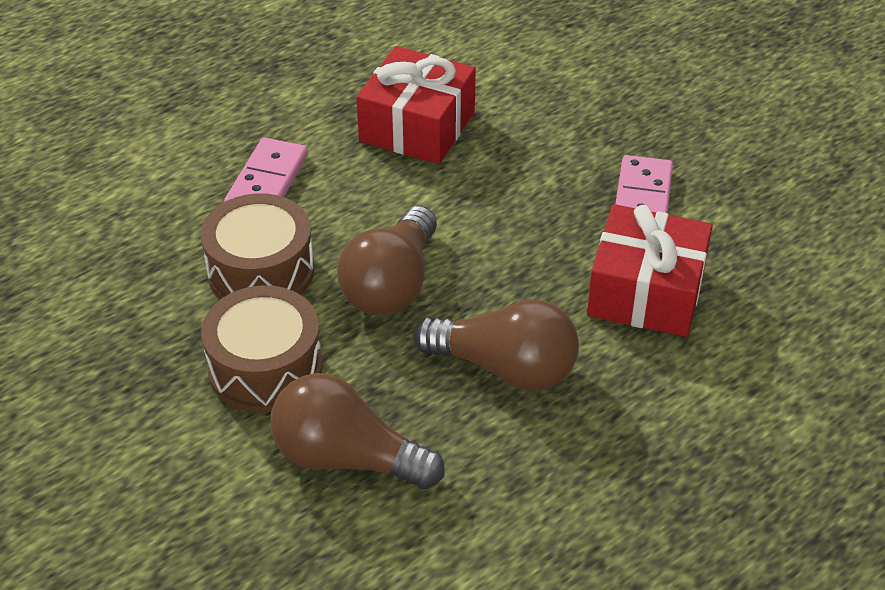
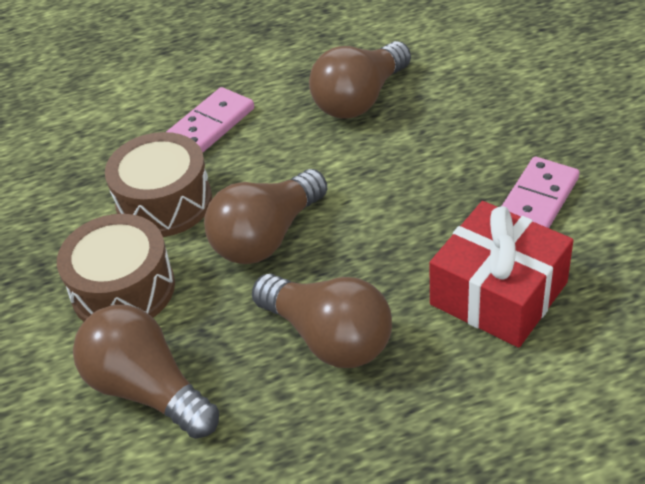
camera: 25 degrees right, 0 degrees up
red gift [356,46,476,164] -> brown light bulb [309,41,411,119]

